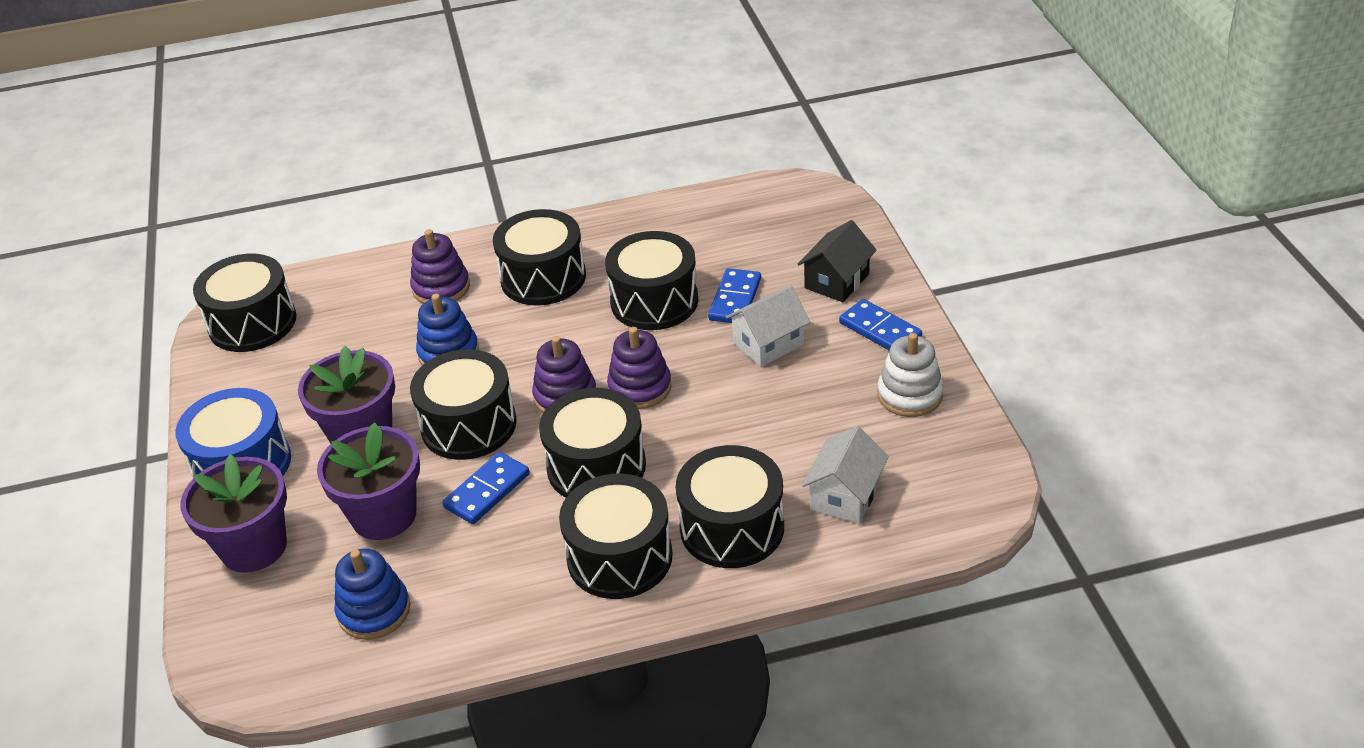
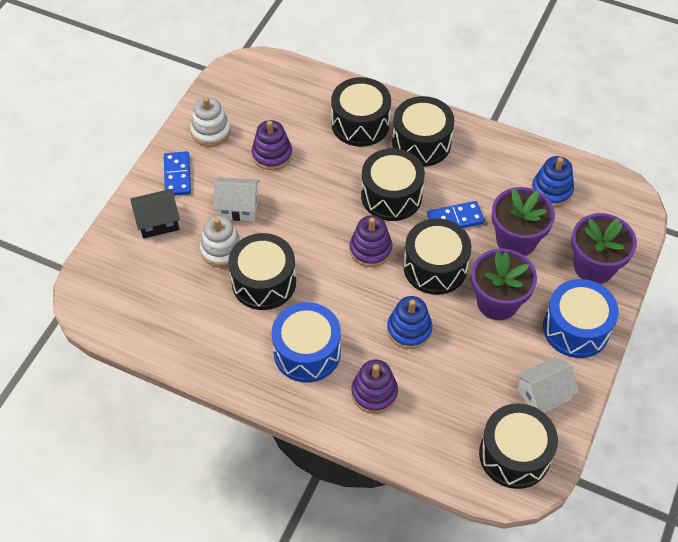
camera: 145 degrees left, 15 degrees up
black drum [493,209,586,306] -> blue drum [272,302,341,383]
purple stacking toy [607,327,672,409] -> purple stacking toy moved to [252,120,292,170]
blue domino [708,268,761,323] -> white stacking toy [200,216,242,268]
white house [802,426,889,524] -> white house moved to [516,357,579,413]

